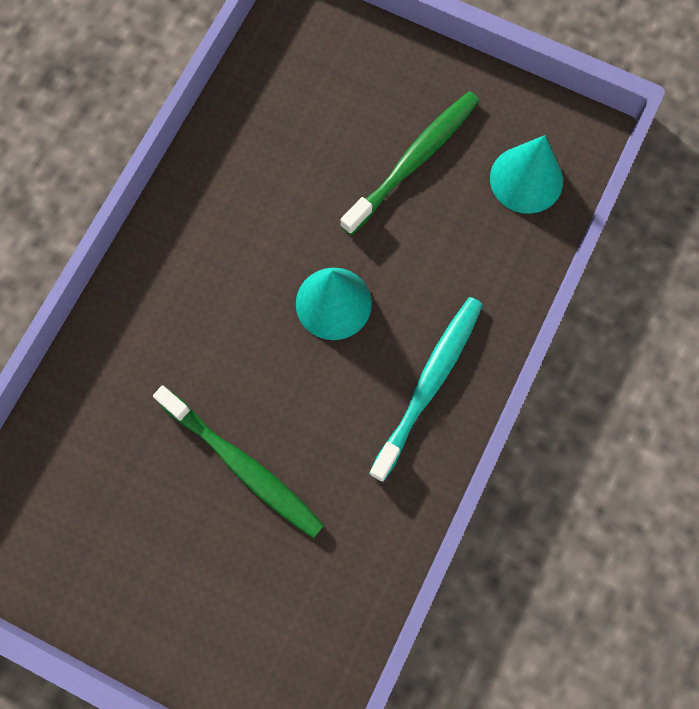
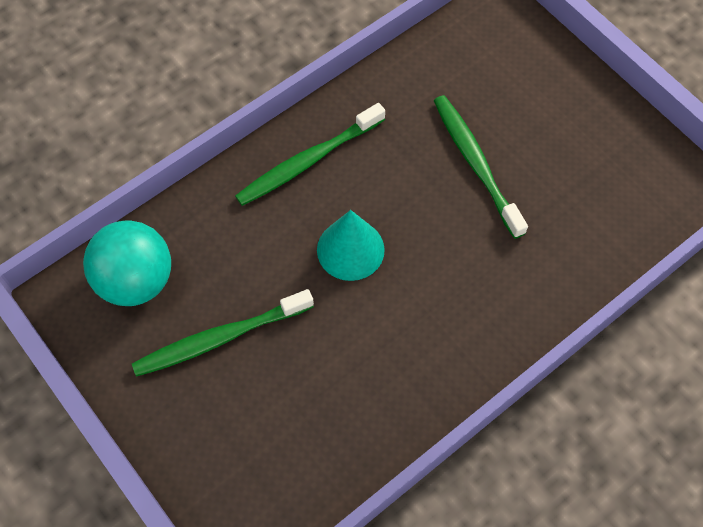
camera: 155 degrees left, 10 degrees down
turquoise toothbrush [369,297,483,482] -> green toothbrush [235,103,385,206]
turquoise cone [490,135,563,214] -> turquoise ball [83,220,171,306]

